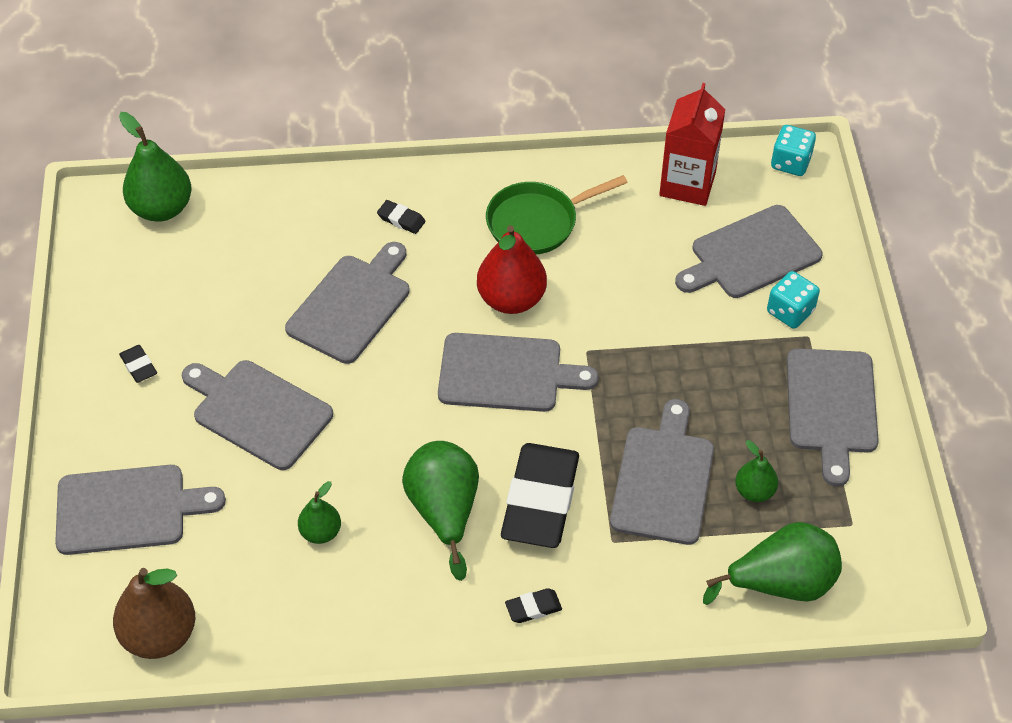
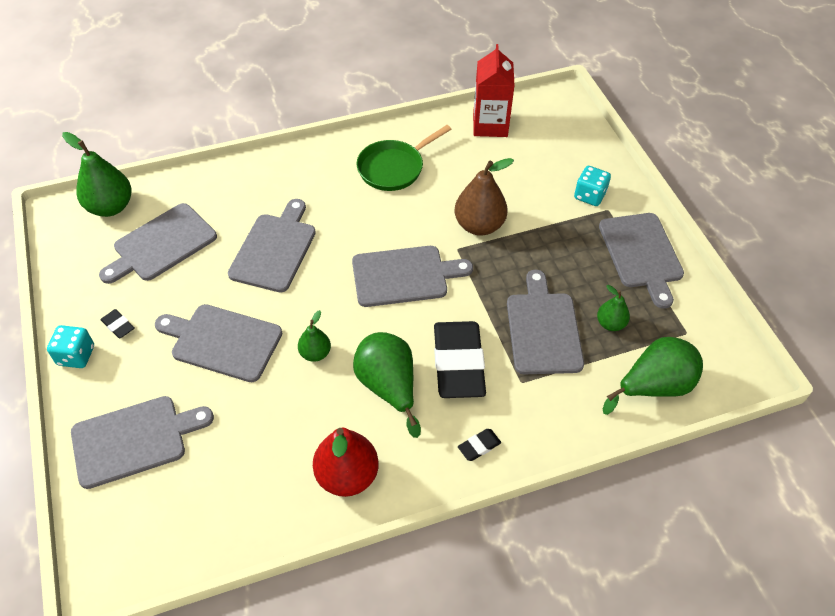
camera: 15 degrees left, 0 degrees up
brown pear [113,568,195,659] -> brown pear moved to [455,158,514,236]
green pear [298,481,341,544] -> green pear moved to [298,310,331,362]
black eraser [377,200,425,234] -> none
red pear [477,225,547,314] -> red pear moved to [313,428,379,497]
grey cutting board [675,205,823,298] -> grey cutting board moved to [99,203,217,284]
turquoise dice [771,125,816,176] -> turquoise dice moved to [47,325,94,368]

